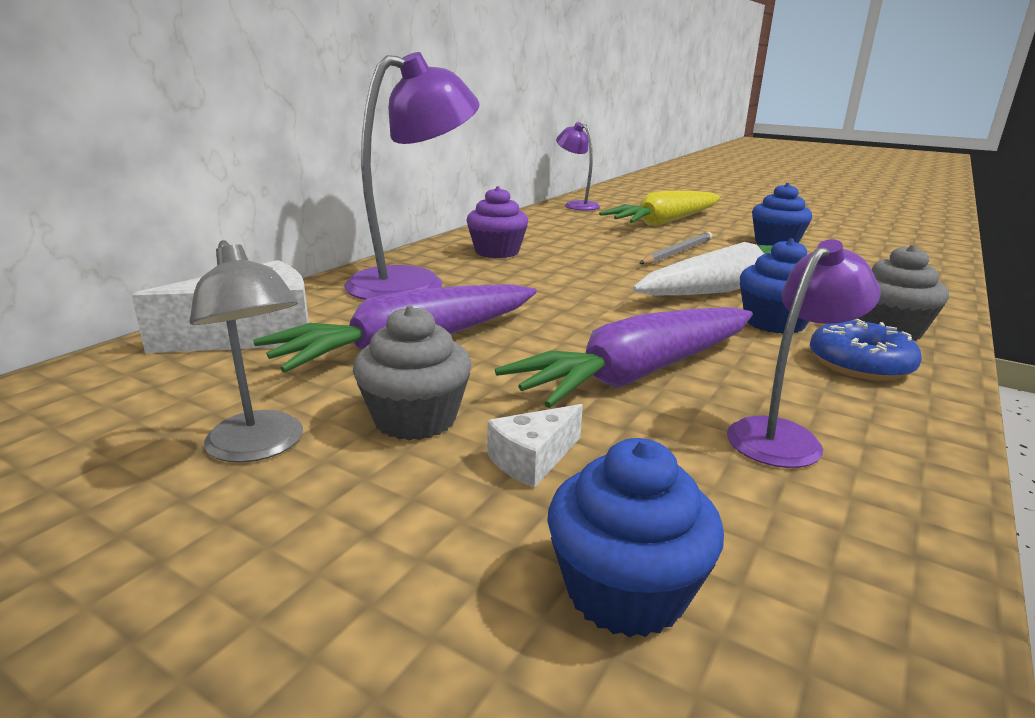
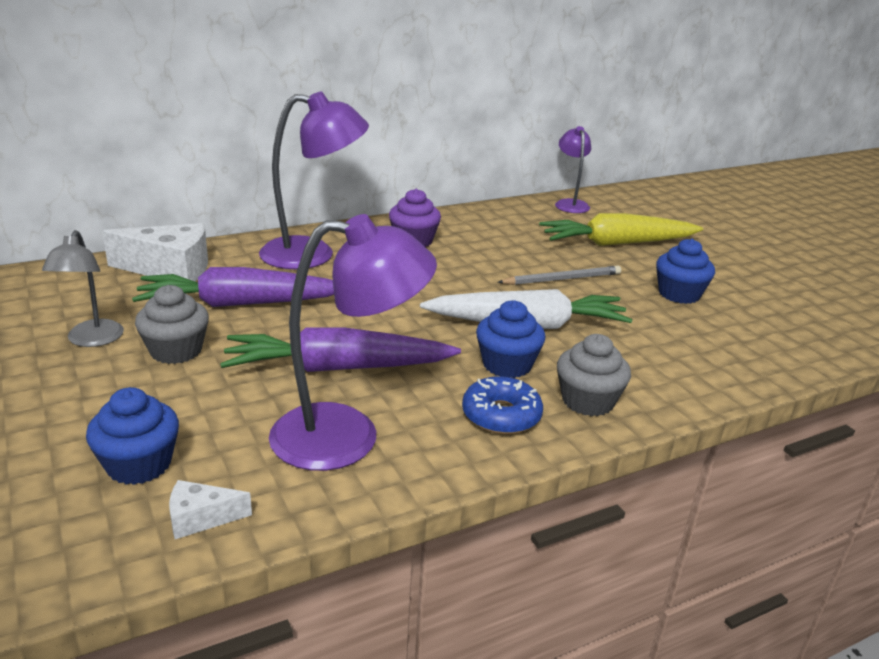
camera: 30 degrees right, 5 degrees up
white cheese [488,404,583,488] -> white cheese moved to [169,480,252,539]
purple lamp [727,239,881,468] -> purple lamp [269,214,437,471], size x1.73

